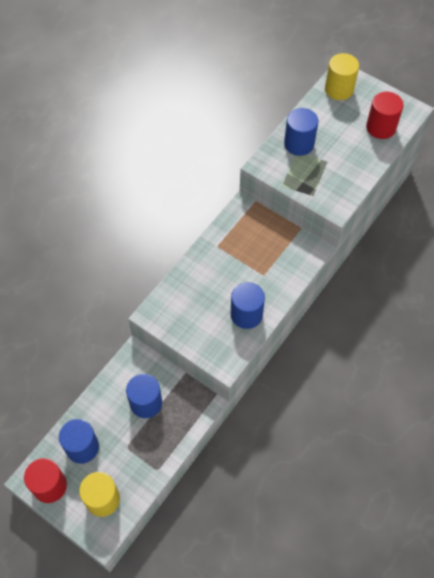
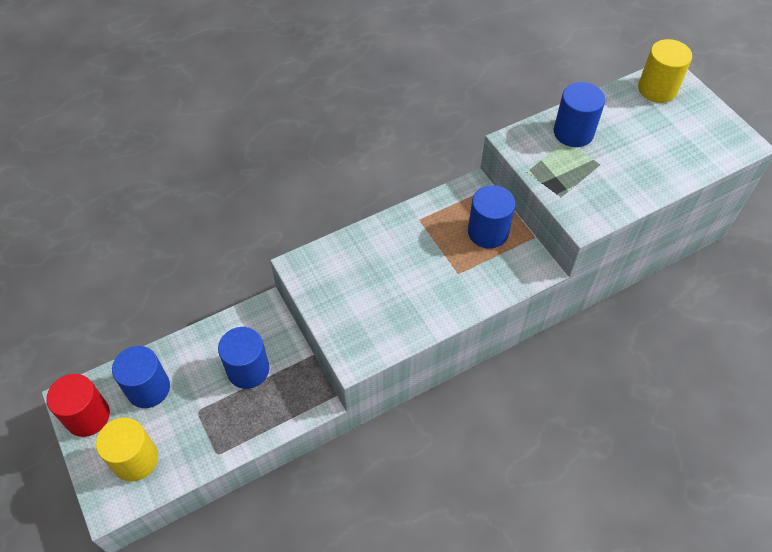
camera: 25 degrees right, 5 degrees down
blue cylinder [231,282,265,329] -> blue cylinder moved to [468,185,515,249]
red cylinder [366,92,404,139] -> none

